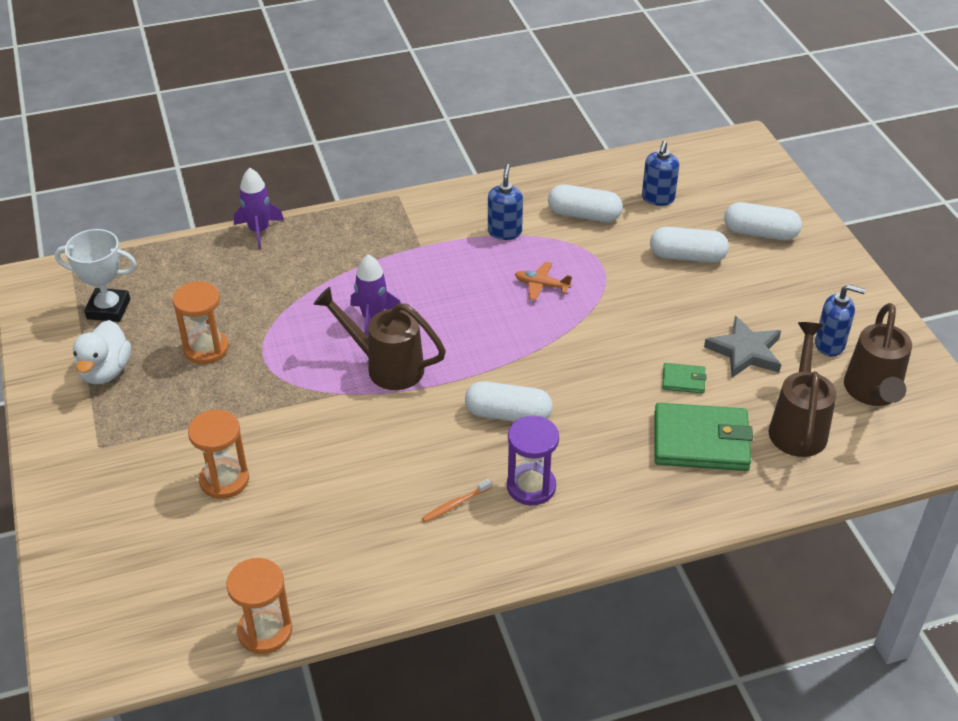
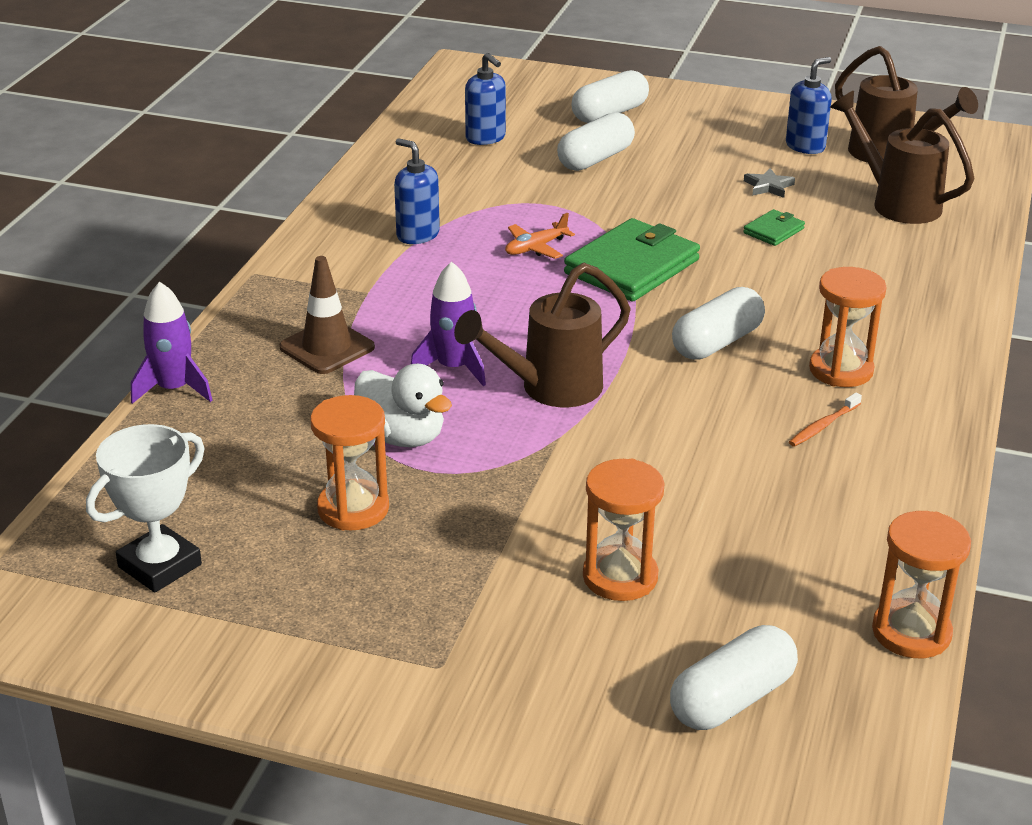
camera: 55 degrees left, 10 degrees down
white duck [73,320,131,384] -> white duck moved to [354,364,452,447]
orange toothbrush [422,479,492,522] -> orange toothbrush turned 45 degrees clockwise [789,393,862,447]
purple hourglass [507,416,559,505] -> orange hourglass [809,267,887,387]
white capsule [548,184,623,222] -> white capsule moved to [670,625,798,730]
green wallet [654,403,753,471] -> green wallet moved to [564,218,700,302]
grey star [704,316,781,378] -> grey star [744,168,795,198], size x0.54
none -> brown traffic cone [279,256,375,374]

